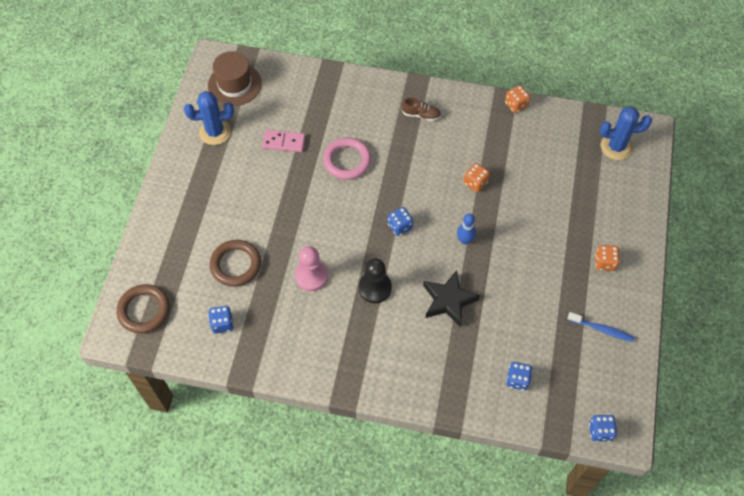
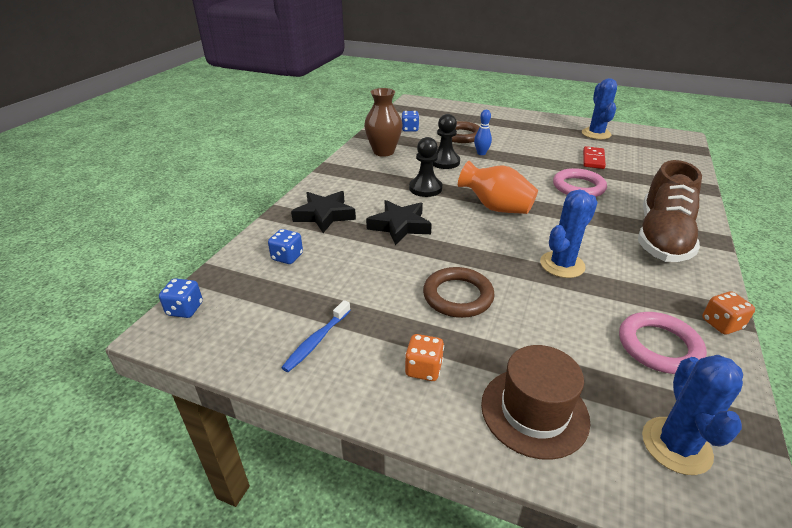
camera: 100 degrees right, 25 degrees down
brown ring [117,284,170,334] -> brown ring moved to [423,267,495,318]
brown hat [208,51,262,106] -> brown hat moved to [481,345,590,460]
pink domino [262,130,306,152] -> red domino [583,146,606,169]
pink pawn [295,246,328,291] -> black pawn [433,114,460,169]
blue dice [388,207,413,236] -> orange vase [458,161,538,214]
brown shoe [401,97,441,121] -> brown shoe [638,160,702,262], size x2.47
blue bowling pin [457,213,476,245] -> blue bowling pin moved to [474,110,492,155]
orange dice [464,163,490,192] -> blue cactus [540,189,598,278]
none -> black star [291,191,356,233]
none -> brown vase [364,88,403,157]
none -> pink ring [619,312,707,374]

